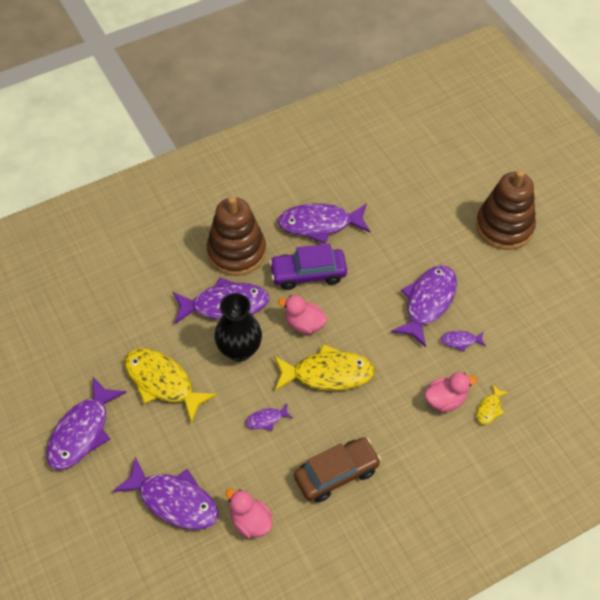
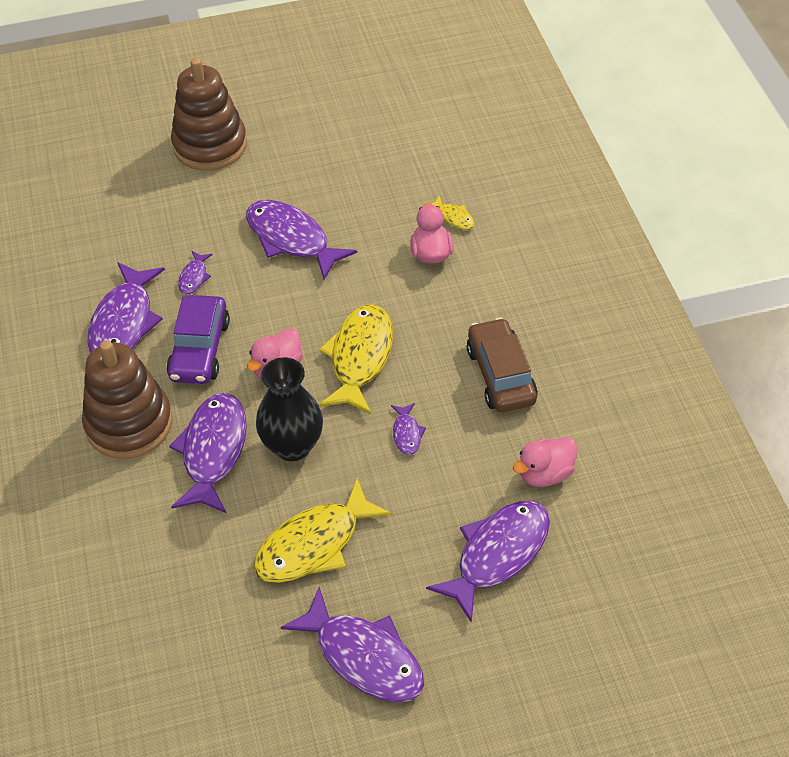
camera: 75 degrees left, 5 degrees down
purple fish [440,331,486,352] -> purple fish moved to [178,251,213,294]

